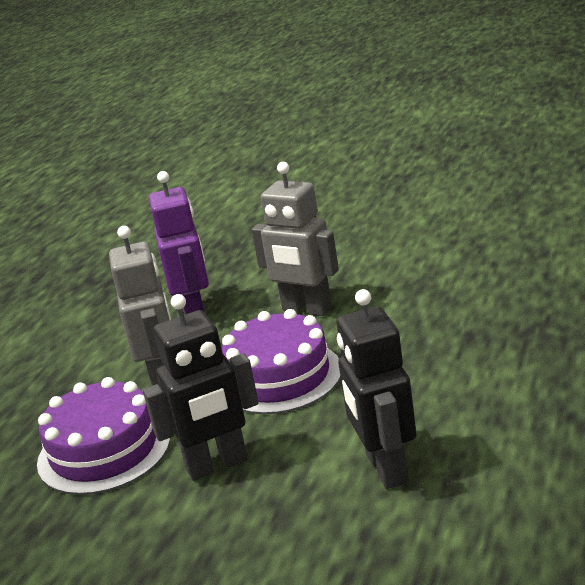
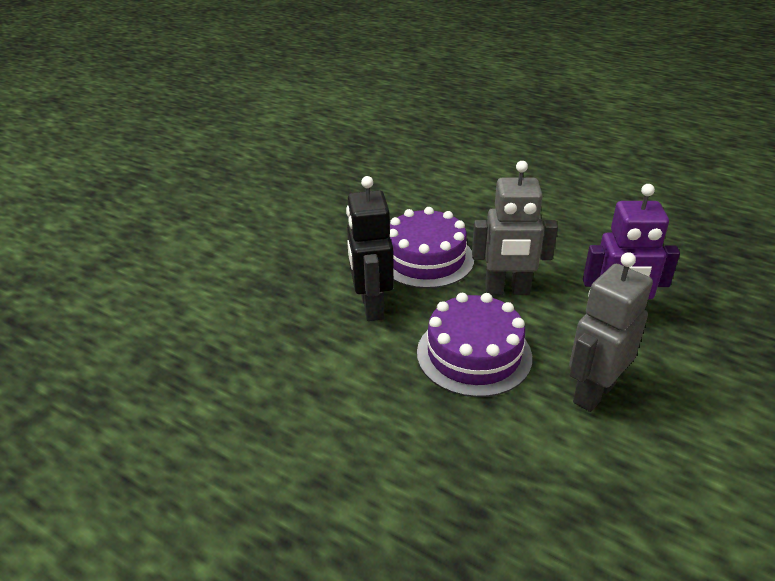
camera: 100 degrees right, 10 degrees up
black robot [336,289,417,489] -> none

